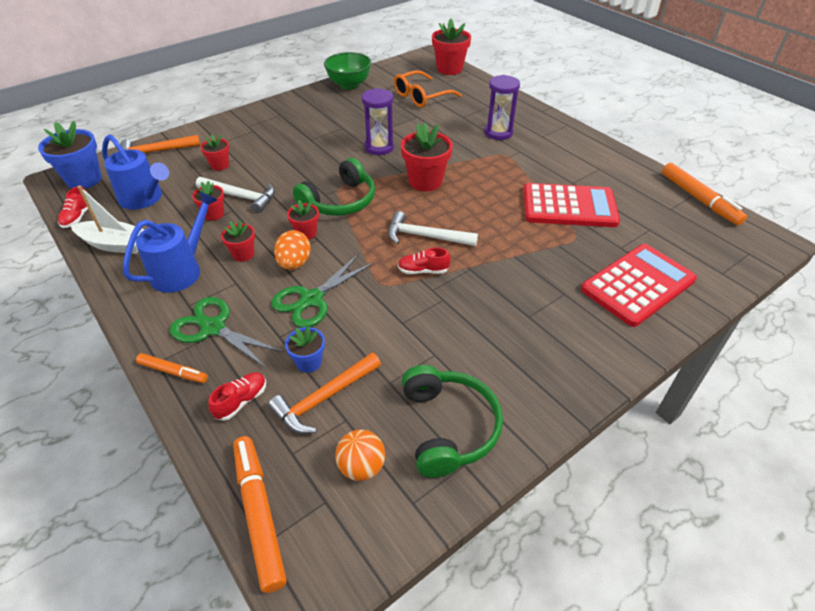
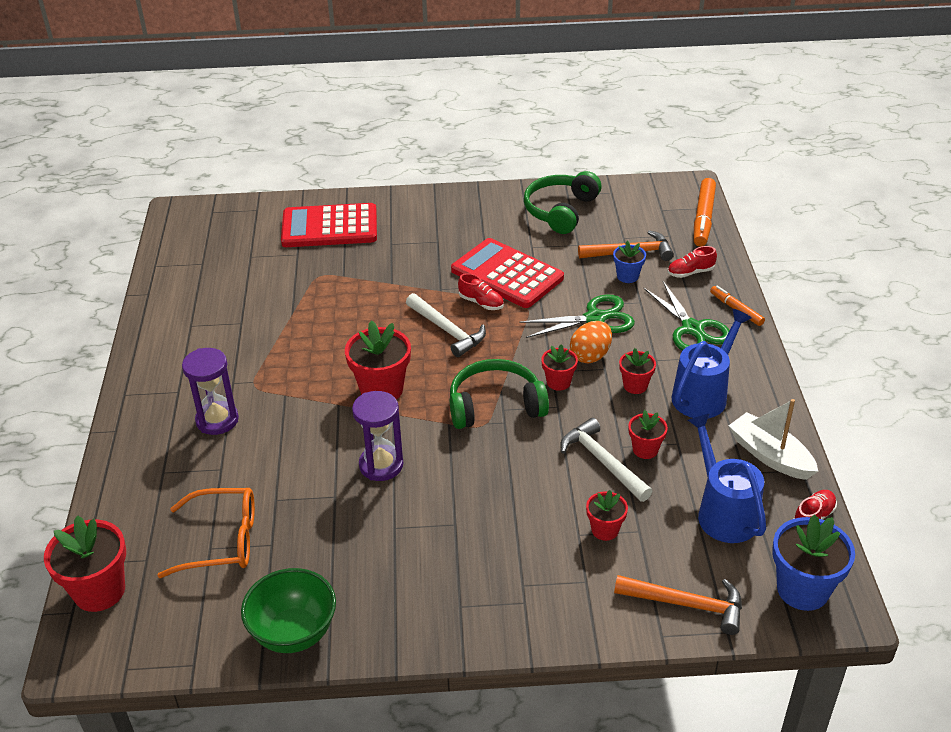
camera: 145 degrees left, 5 degrees down
blue watering can [123,191,218,293] -> blue watering can turned 150 degrees clockwise [672,309,752,418]
orange ball [335,429,385,481] -> none
red calculator [523,183,620,227] -> red calculator moved to [451,238,564,308]
orange marker [662,163,747,225] -> none

